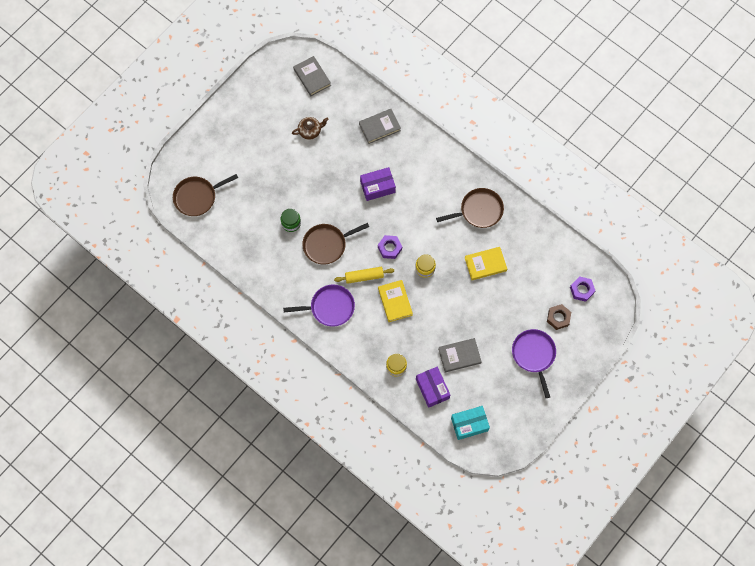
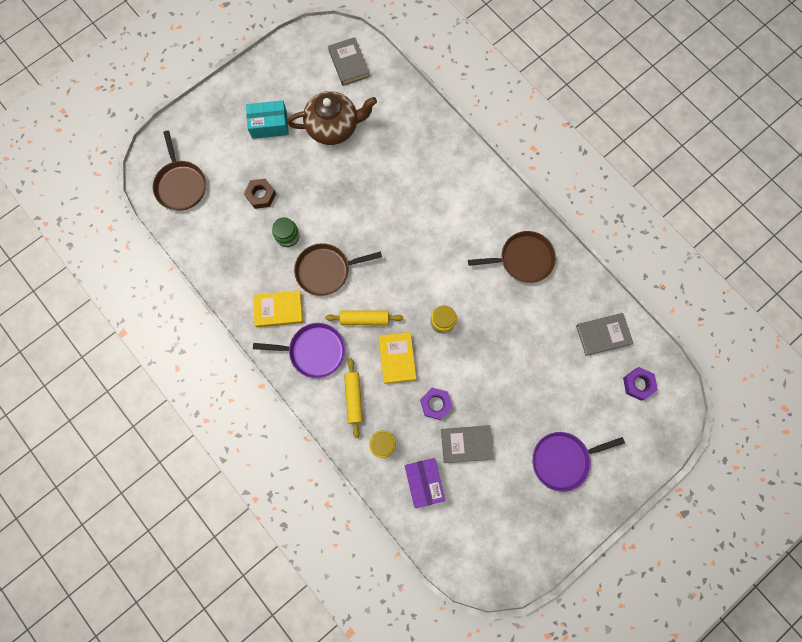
camera: 10 degrees right, 5 degrees up
brown pan [173,174,238,216] -> brown pan turned 90 degrees counterclockwise [153,130,206,210]
brown teapot [292,117,329,140] -> brown teapot [287,91,377,145], size x1.86
grey book [359,109,401,144] -> grey book moved to [576,313,633,356]
purple box [360,167,396,201] -> none
purple nut [378,235,402,259] -> purple nut moved to [420,388,453,420]
turquoise box [451,406,490,440] -> turquoise box moved to [246,100,289,139]
yellow book [465,247,507,280] -> yellow book moved to [253,290,303,327]
purple pan [512,329,556,398] -> purple pan turned 105 degrees counterclockwise [532,432,625,492]
brown nut [547,304,571,330] -> brown nut moved to [244,179,276,209]
none -> yellow rolling pin [344,358,363,438]

